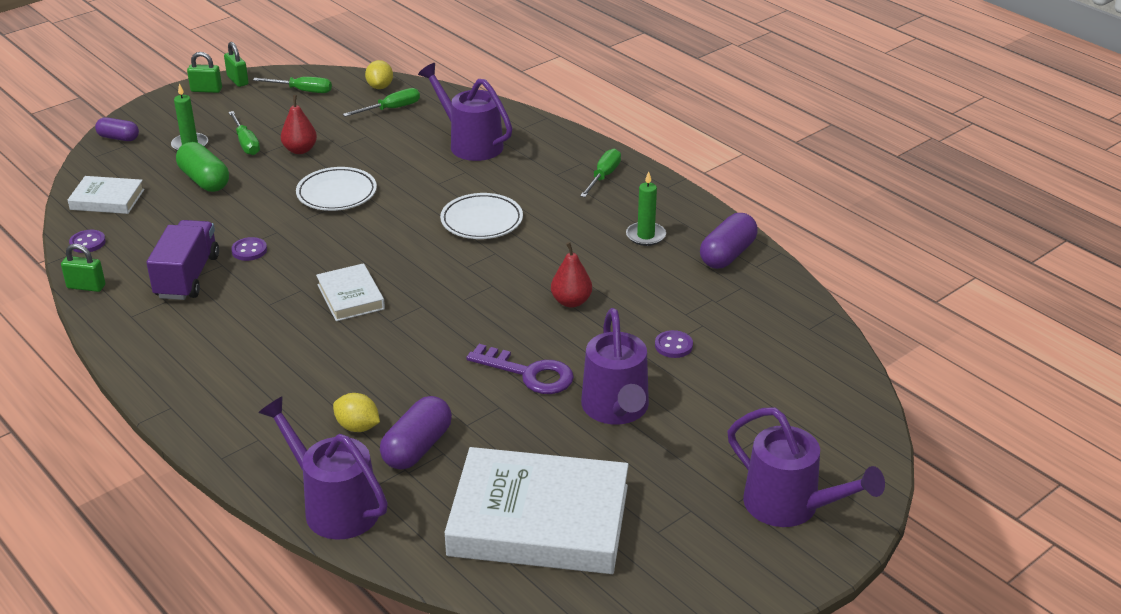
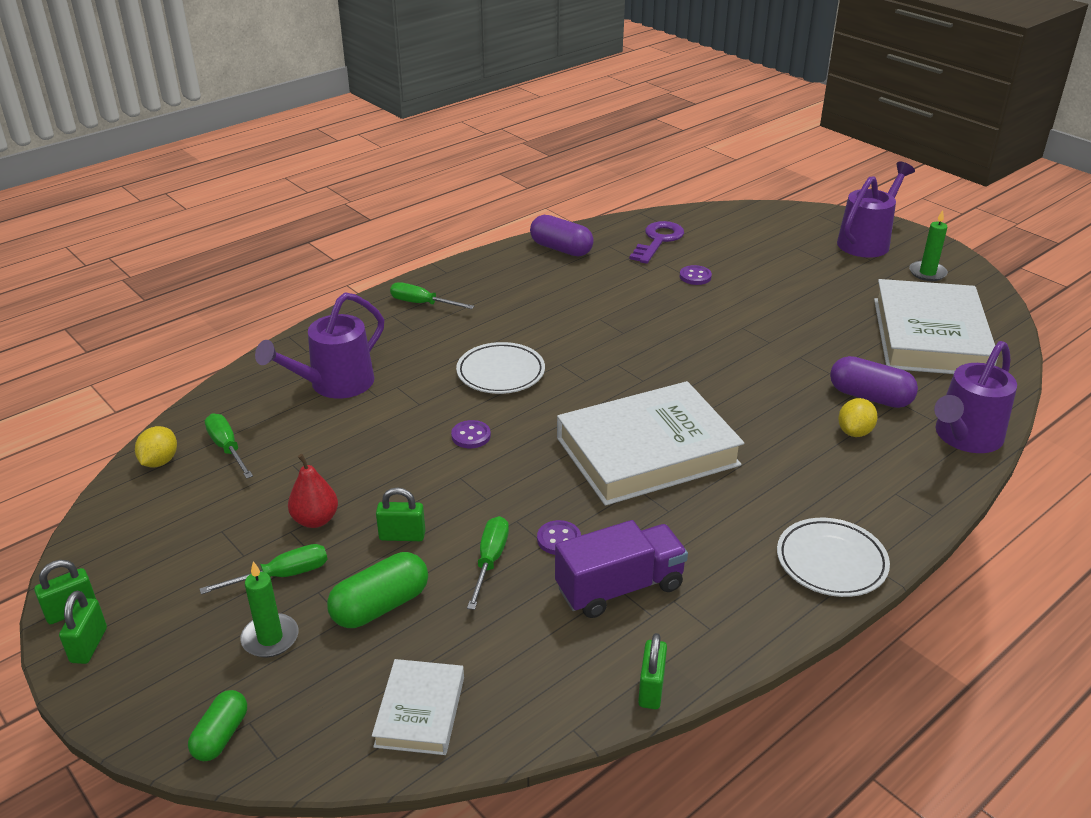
camera: 90 degrees left, 0 degrees up
purple button [69,230,106,253] -> purple button moved to [451,420,491,448]
purple capsule [95,117,139,141] -> green capsule [188,690,247,761]
purple truck [147,220,219,300] -> purple truck turned 150 degrees clockwise [555,520,688,618]
green screwdriver [253,77,332,93] -> green screwdriver moved to [467,516,509,610]
white plate [296,167,377,211] -> white plate moved to [777,518,890,597]
white book [316,263,385,321] -> white book [557,381,744,506], size x2.05
yellow lemon [365,60,393,89] -> yellow lemon turned 75 degrees counterclockwise [135,426,177,467]
purple key [466,344,574,394] -> purple key moved to [630,221,684,264]
red pear [551,242,592,308] -> none
purple watering can [581,308,649,424] -> none
green candle [626,171,666,246] -> green candle moved to [909,210,948,281]
none -> green padlock [376,487,425,541]

